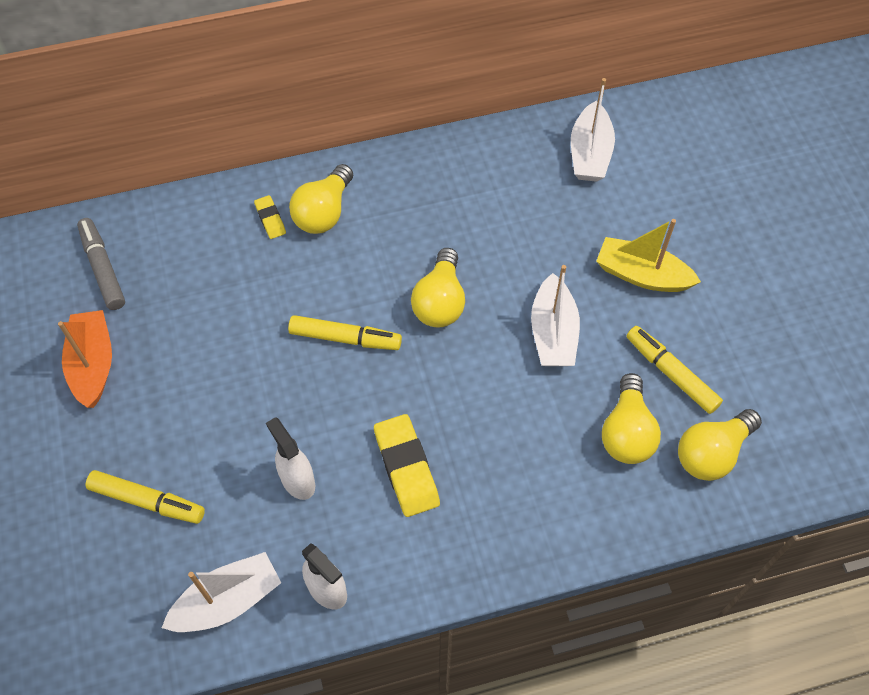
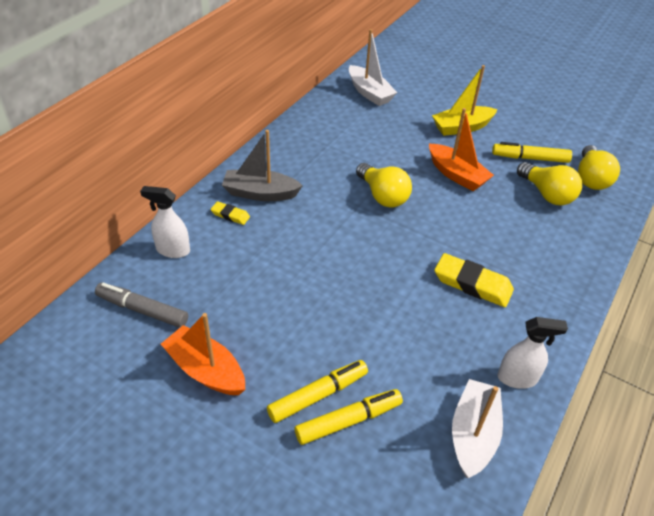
camera: 45 degrees left, 15 degrees down
white spray bottle [266,417,315,500] -> white spray bottle moved to [140,186,190,258]
yellow marker [288,315,402,350] -> yellow marker moved to [267,360,368,423]
yellow light bulb [289,164,353,234] -> grey boat [222,130,303,201]
white boat [531,265,580,366] -> orange boat [429,108,494,191]

